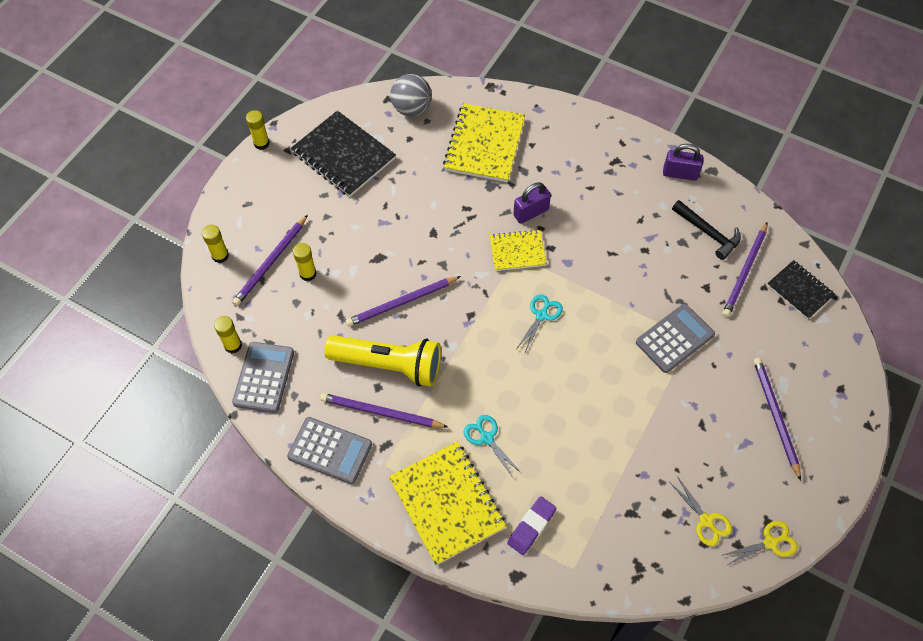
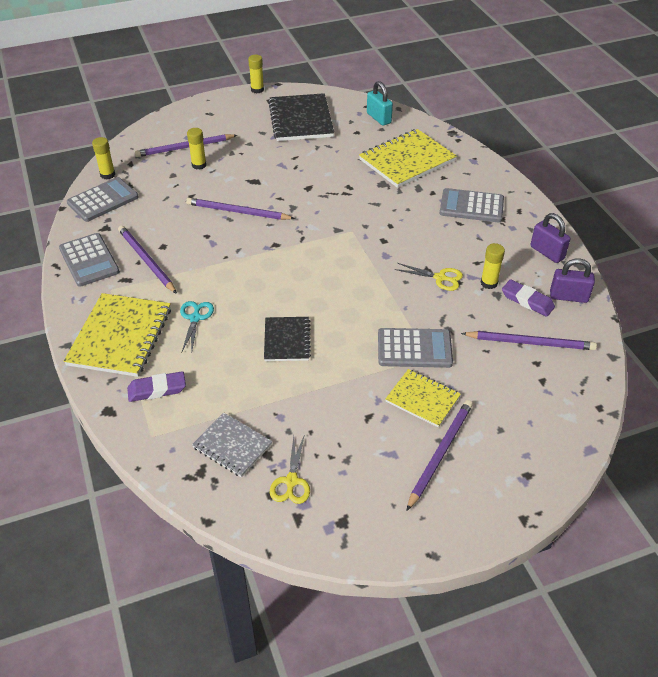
camera: 40 degrees right, 15 degrees down
yellow glue stick [202,225,229,263] -> yellow glue stick moved to [480,243,505,289]
yellow flashlight [324,335,441,387] -> none
grey ball [390,74,432,116] -> turquoise padlock [367,81,393,126]
yellow notebook [490,230,547,271] -> yellow notebook moved to [385,369,461,428]
purple padlock [513,182,551,224] -> purple padlock moved to [550,258,595,303]
turquoise scissors [517,294,563,354] -> none
black hammer [672,200,741,260] -> purple eraser [502,279,555,317]
purple pencil [722,223,767,317] -> purple pencil turned 150 degrees counterclockwise [461,331,597,350]
yellow scissors [723,521,798,565] -> yellow scissors moved to [395,263,463,291]
black notebook [767,260,835,319] -> black notebook moved to [264,317,311,361]
none -> grey notebook [192,413,272,477]
none -> grey calculator [440,188,504,222]

